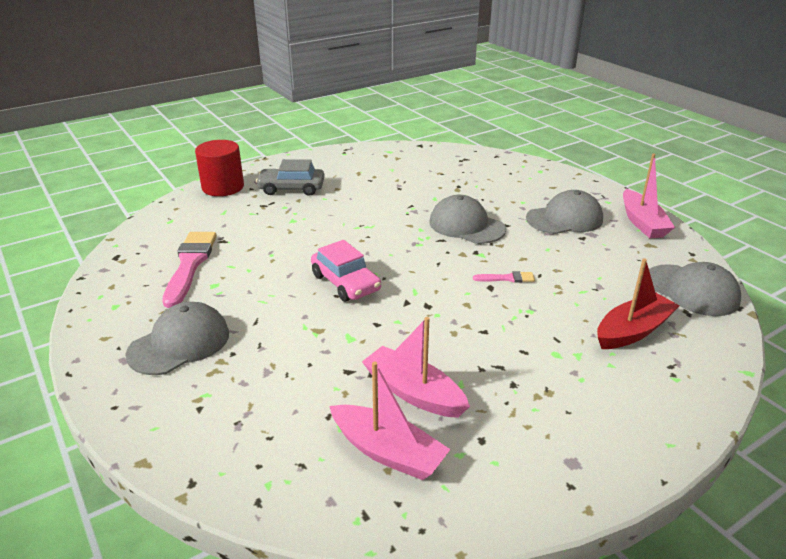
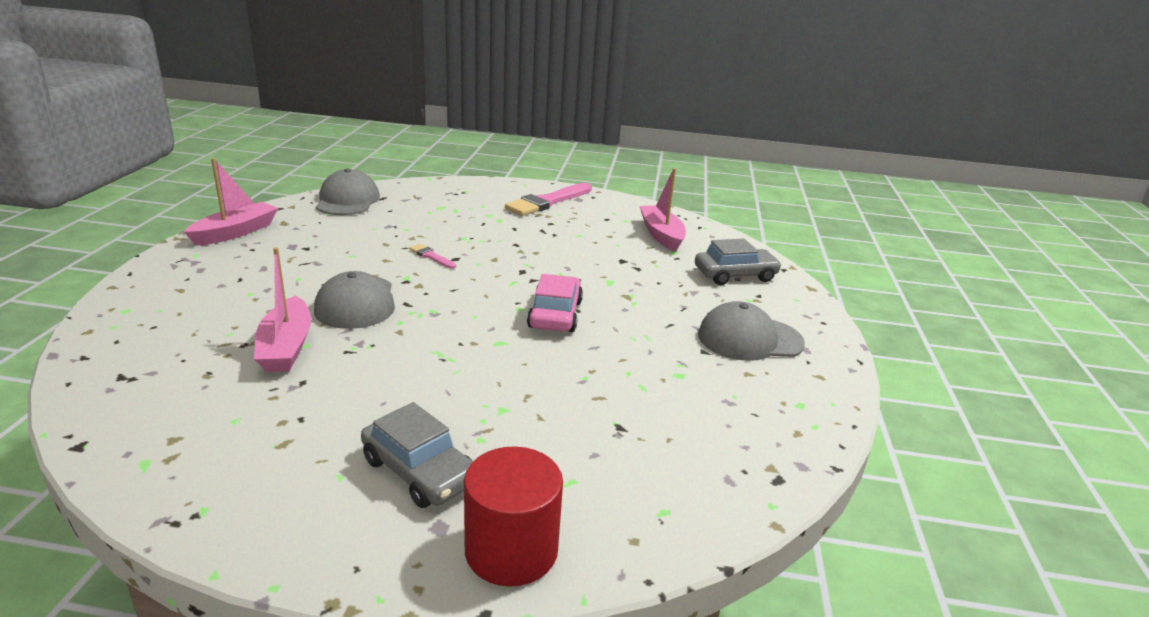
camera: 140 degrees left, 5 degrees down
pink brush [162,232,217,308] -> pink brush moved to [505,183,592,216]
pink boat [362,317,470,418] -> pink boat moved to [254,247,311,372]
grey cap [526,190,603,234] -> none
red boat [597,259,680,349] -> none
none -> grey car [695,239,782,285]

